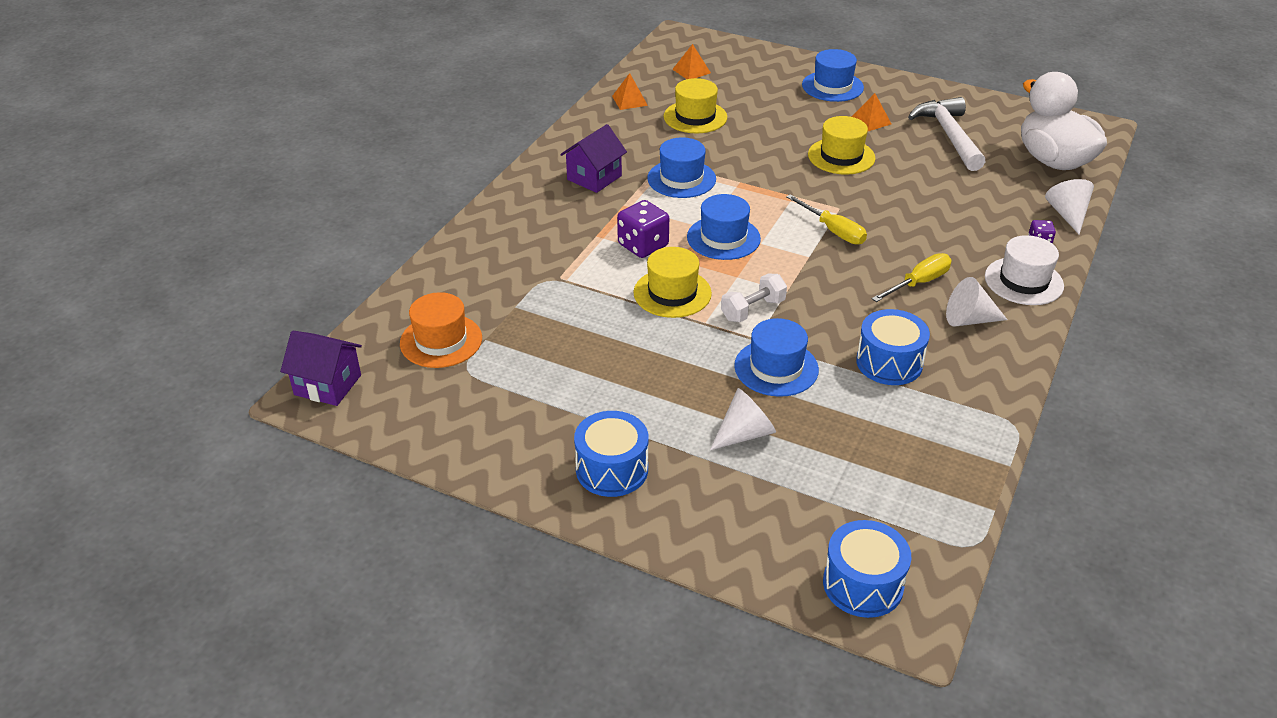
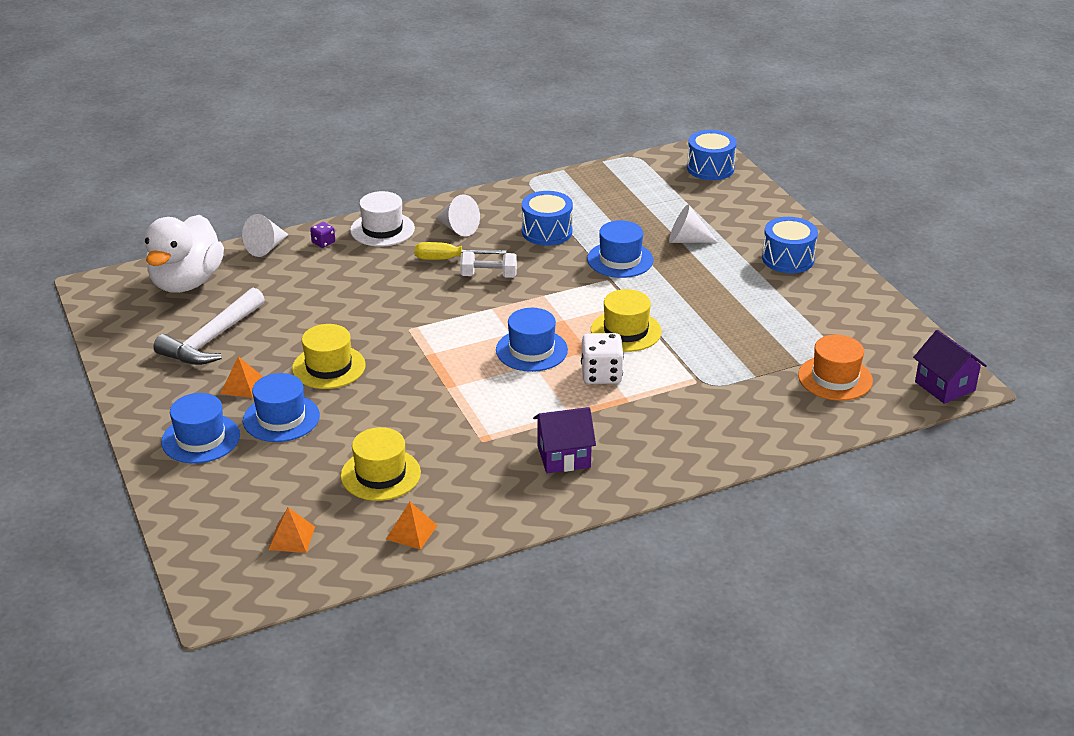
camera: 140 degrees left, 5 degrees down
purple dice [617,200,669,258] -> white dice [581,333,624,384]
blue hat [647,137,716,198] -> blue hat moved to [243,373,320,442]
white dumbbell [721,273,787,322] -> white dumbbell moved to [460,252,517,278]
yellow screwdriver [786,194,867,245] -> none

